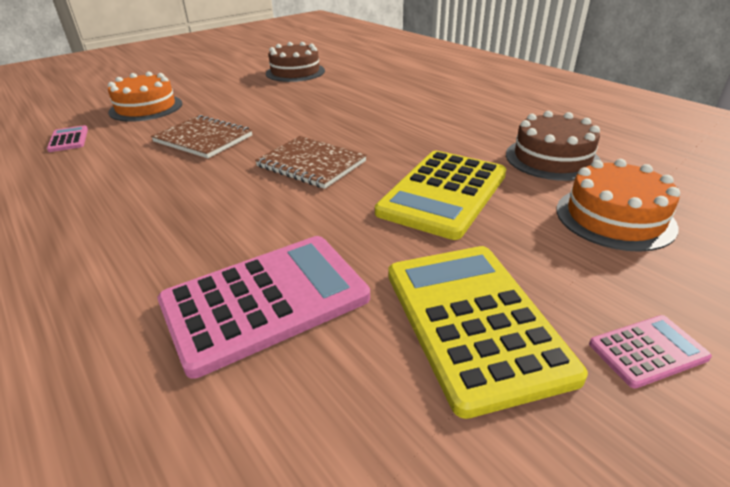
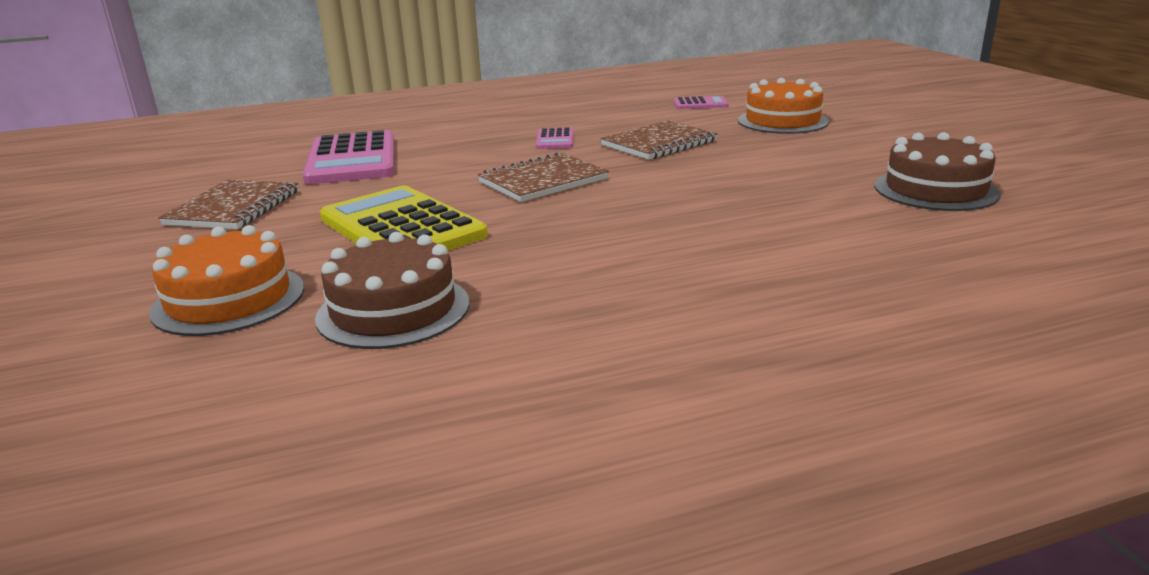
camera: 110 degrees right, 10 degrees down
yellow calculator [388,246,588,419] -> brown notebook [158,180,298,229]
pink calculator [589,315,712,389] -> pink calculator moved to [536,127,574,149]

